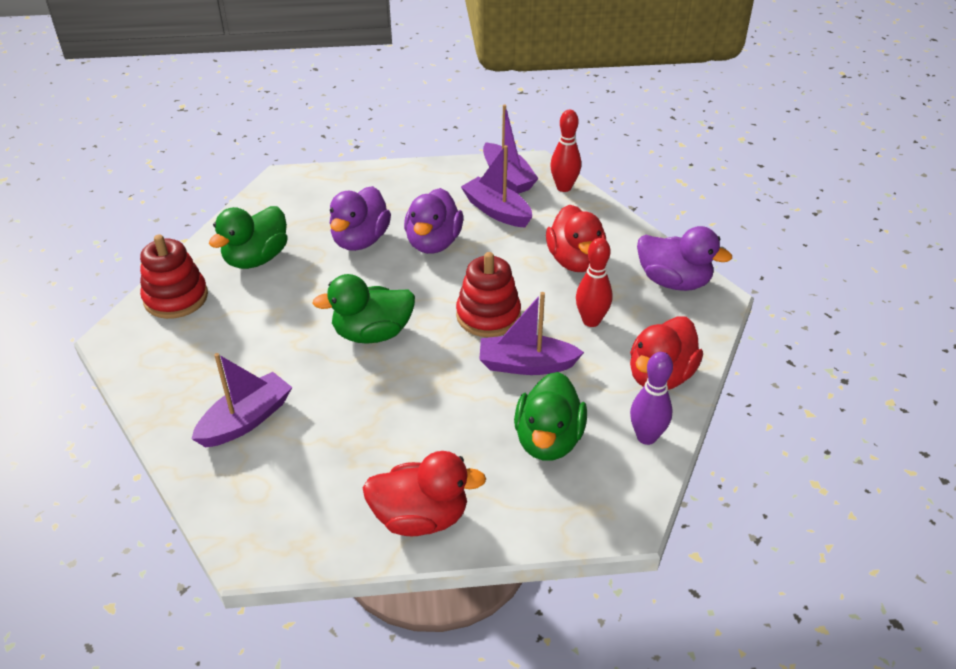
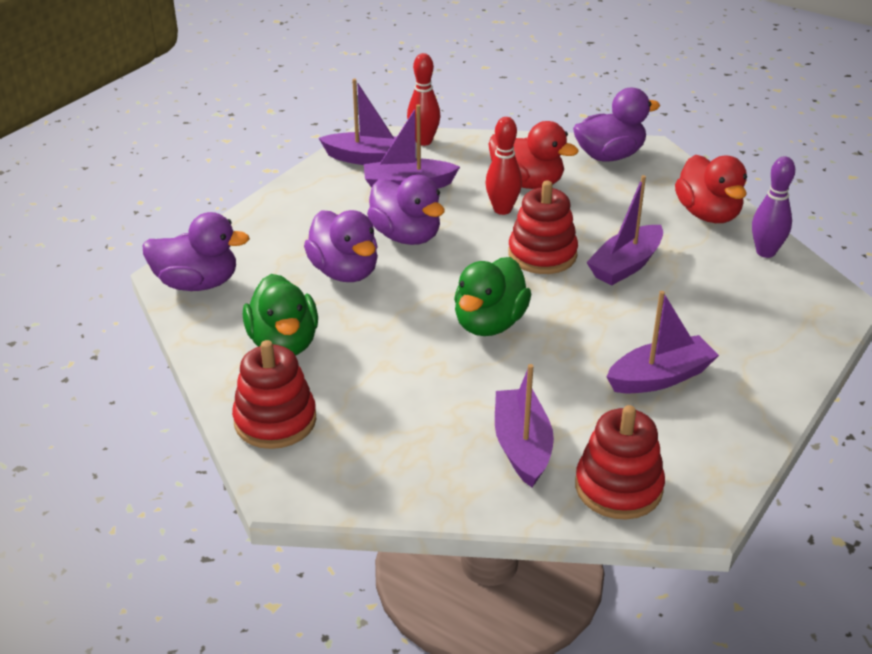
camera: 50 degrees left, 5 degrees down
red duck [363,451,486,536] -> none
green duck [514,372,587,461] -> none
red bowling pin [576,238,612,327] -> red bowling pin moved to [486,117,522,215]
none -> purple duck [143,212,250,291]
none -> red stacking toy [575,405,665,519]
none -> purple boat [606,291,719,393]

